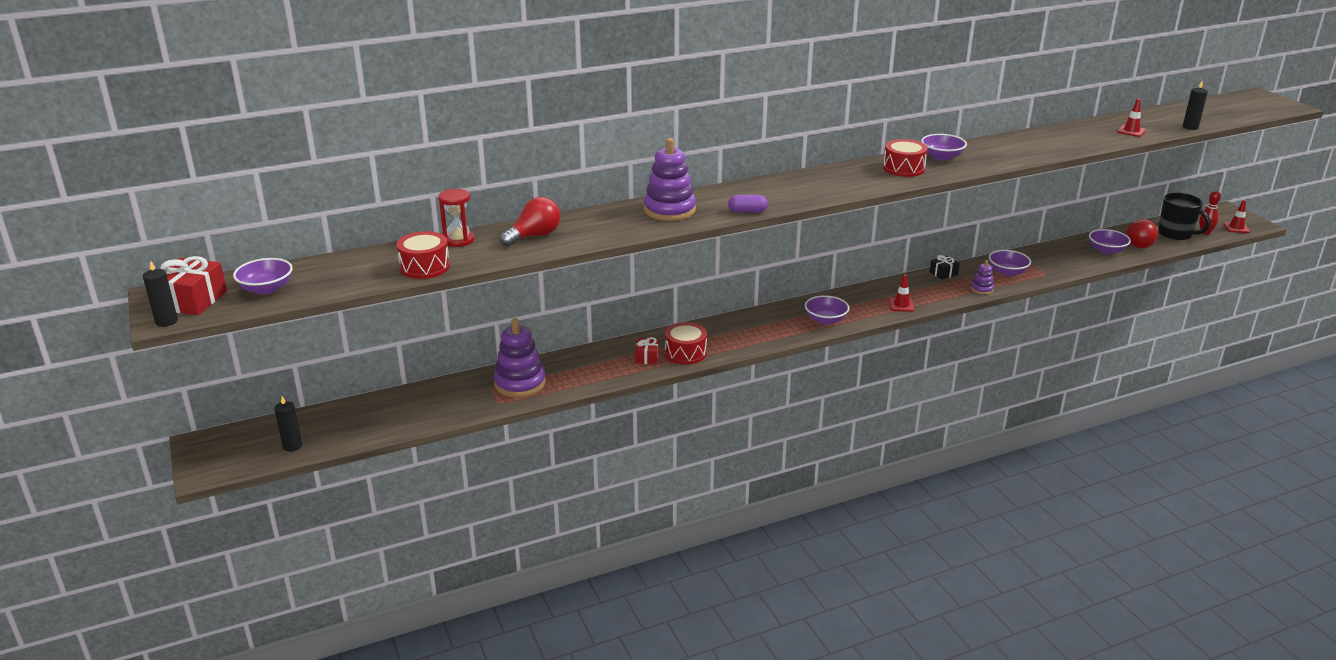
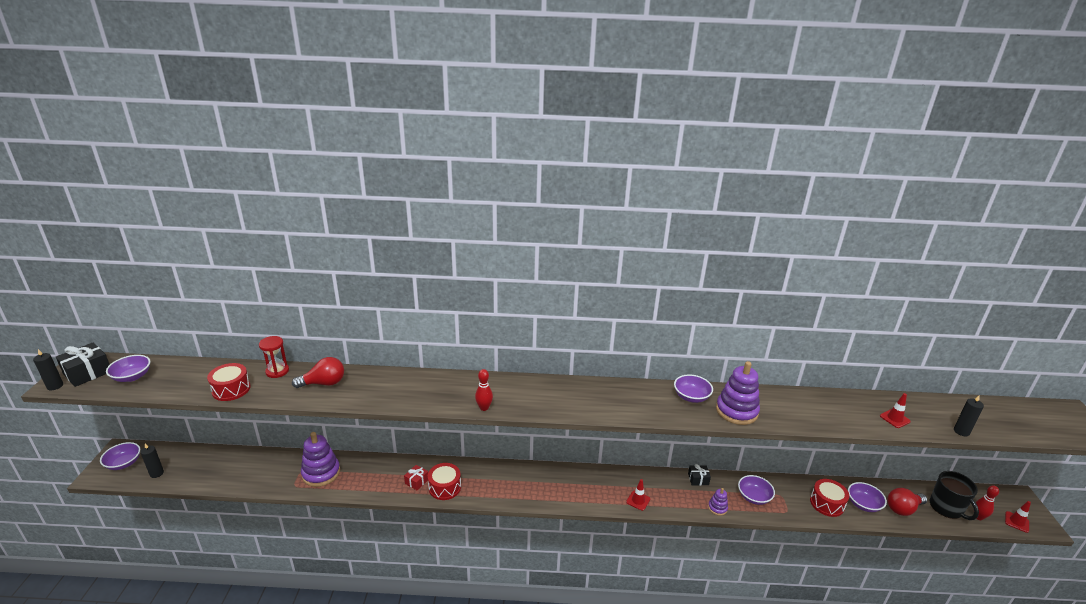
camera: 25 degrees right, 0 degrees up
red gift [160,256,227,315] -> black gift [56,342,110,387]
purple stacking toy [644,138,696,221] -> purple stacking toy moved to [716,361,760,425]
purple capsule [728,195,768,213] -> red bowling pin [475,369,493,411]
purple bowl [805,295,850,325] -> purple bowl moved to [100,442,140,470]
red drum [883,139,928,177] -> red drum moved to [810,479,849,517]

